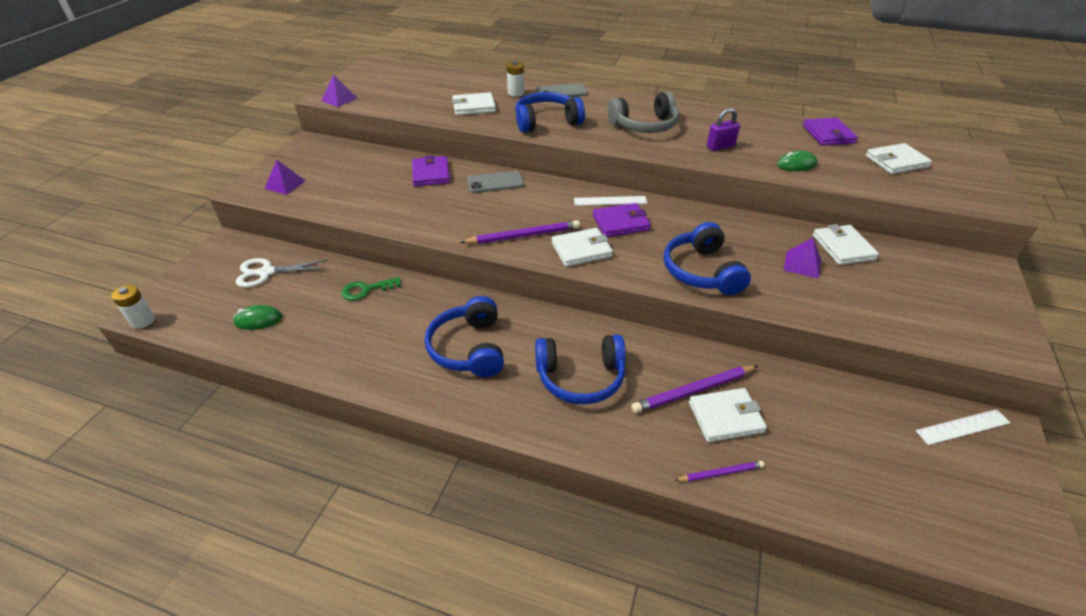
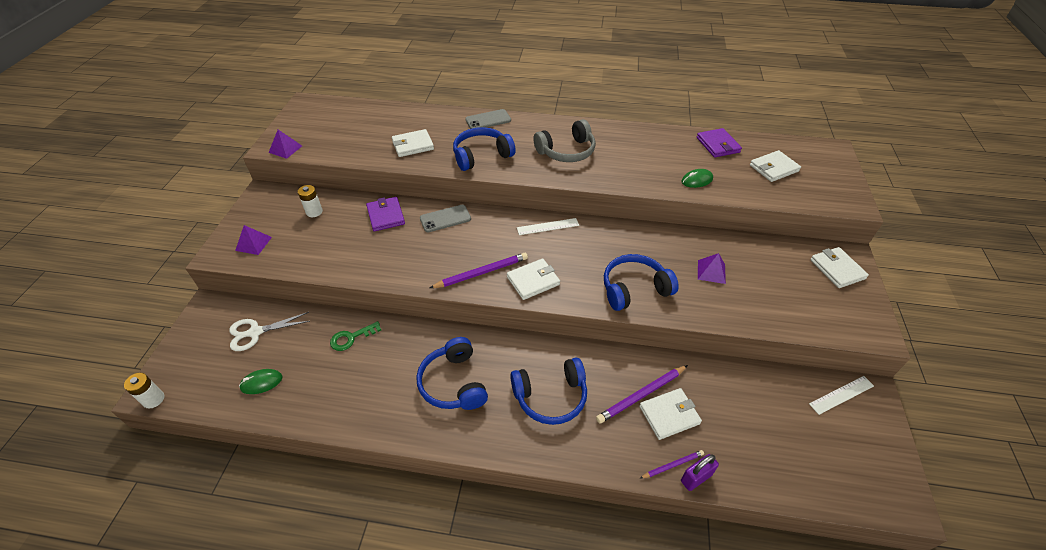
camera: 10 degrees left, 5 degrees up
white battery [507,61,524,97] -> white battery moved to [298,185,323,217]
purple wallet [593,203,651,237] -> none
blue headphones [664,222,751,295] -> blue headphones turned 90 degrees clockwise [604,254,679,311]
purple padlock [707,108,740,151] -> purple padlock moved to [681,454,719,491]
white wallet [813,224,879,265] -> white wallet moved to [810,247,869,288]

